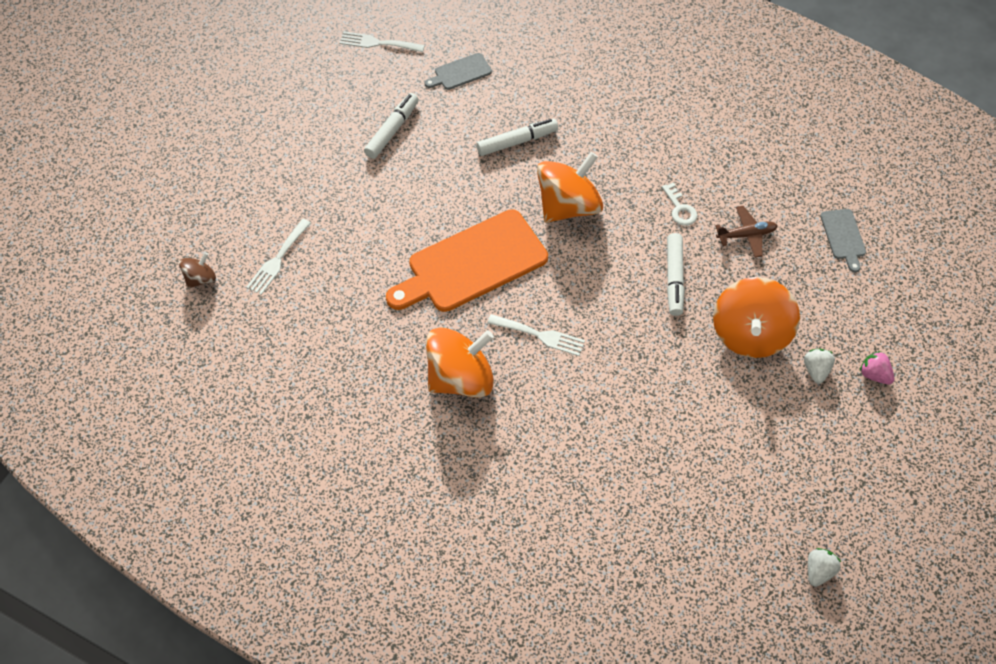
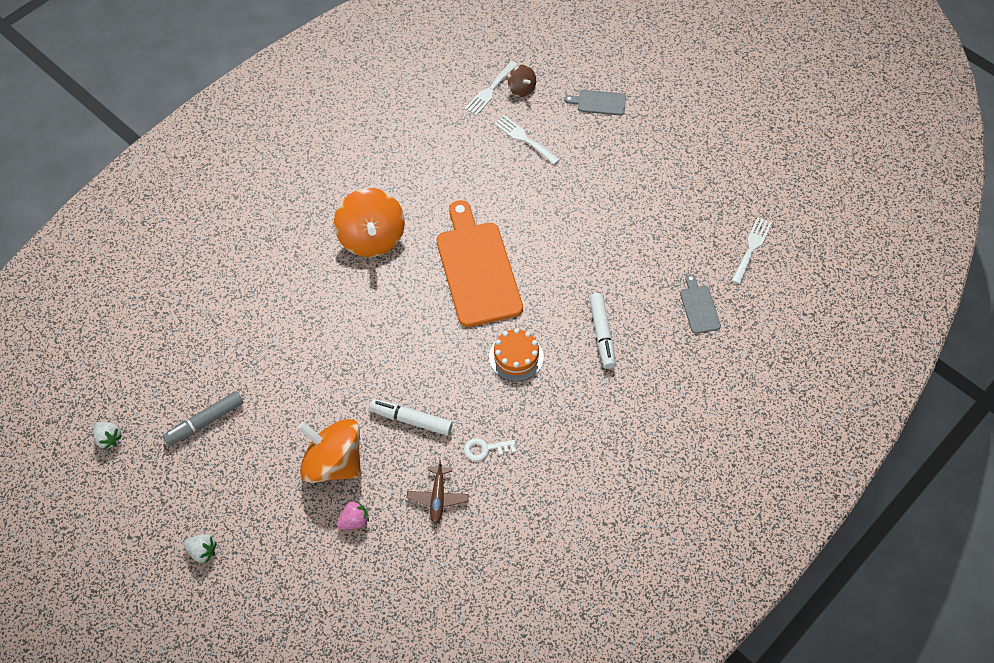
camera: 105 degrees right, 0 degrees up
white marker [364,93,419,159] -> none
white fork [487,314,585,356] -> white fork moved to [465,61,518,116]
orange spinning top [537,152,603,223] -> orange cake [489,328,544,381]
white strawberry [804,349,835,384] -> white strawberry moved to [184,534,217,563]
grey cutting board [820,209,866,272] -> grey cutting board moved to [564,90,626,116]
pink strawberry [860,351,895,384] -> pink strawberry moved to [337,500,369,530]
none -> grey marker [163,391,243,446]

